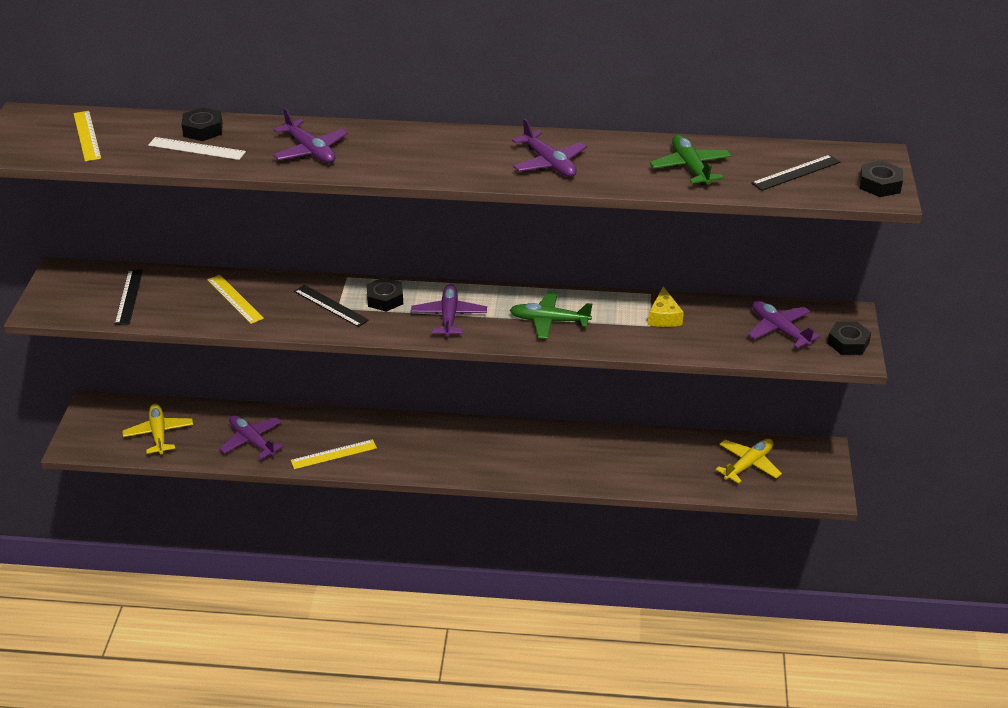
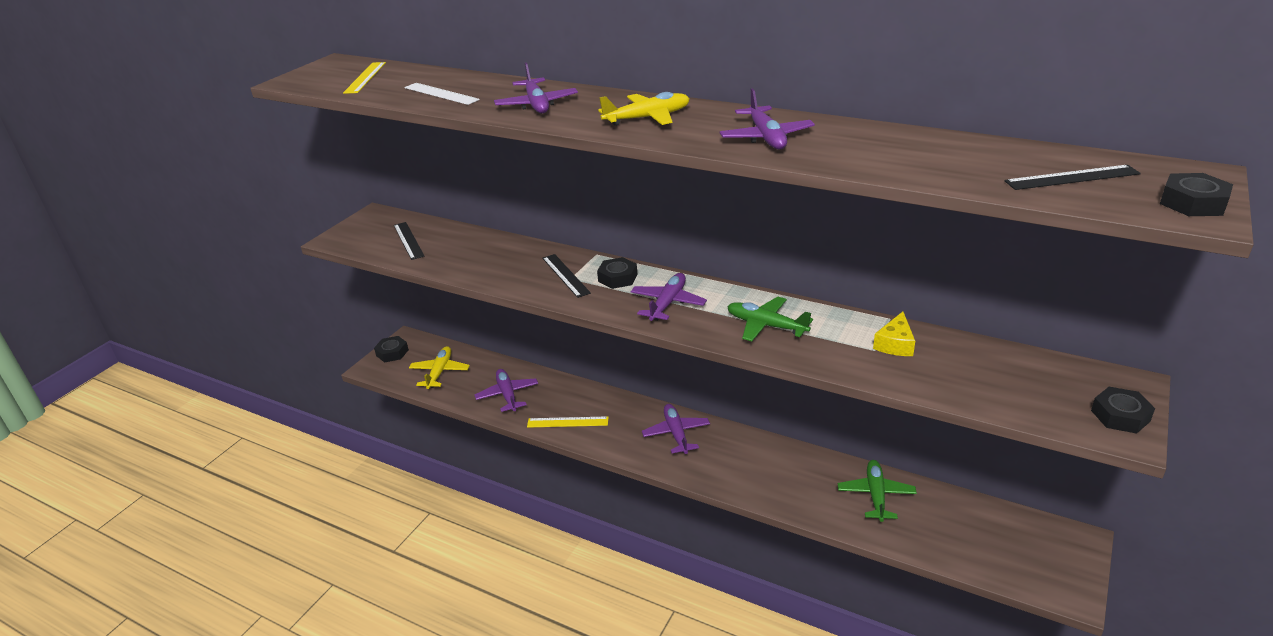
camera: 25 degrees right, 5 degrees down
black ruler [115,269,143,325] -> black ruler turned 45 degrees counterclockwise [394,222,425,260]
black nut [182,107,223,141] -> black nut moved to [374,336,409,363]
yellow ruler [207,275,264,324] -> none
green plane [650,135,731,185] -> green plane moved to [838,460,917,522]
yellow plane [716,439,782,484] -> yellow plane moved to [598,92,690,126]
purple plane [748,300,820,348] -> purple plane moved to [642,404,710,454]

